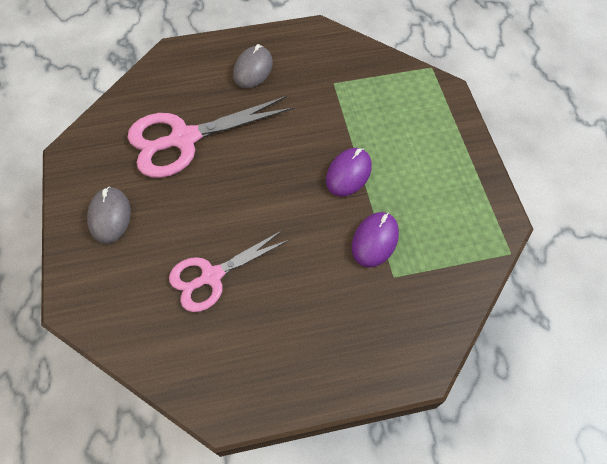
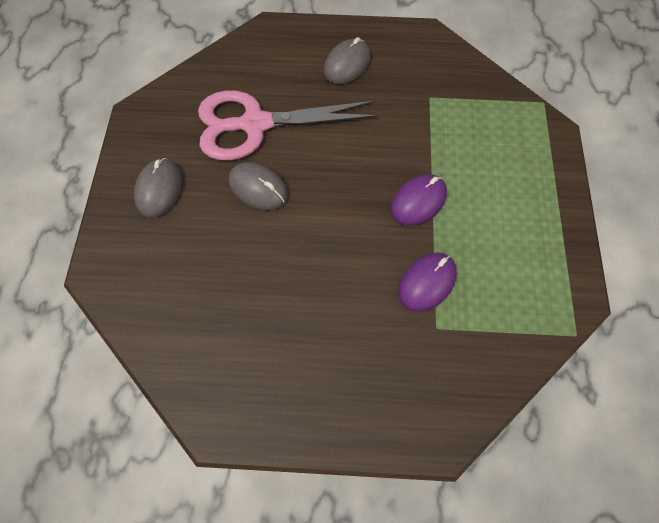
camera: 15 degrees right, 5 degrees up
pink scissors [169,230,289,312] -> none
none -> grey mouse [229,162,288,210]

